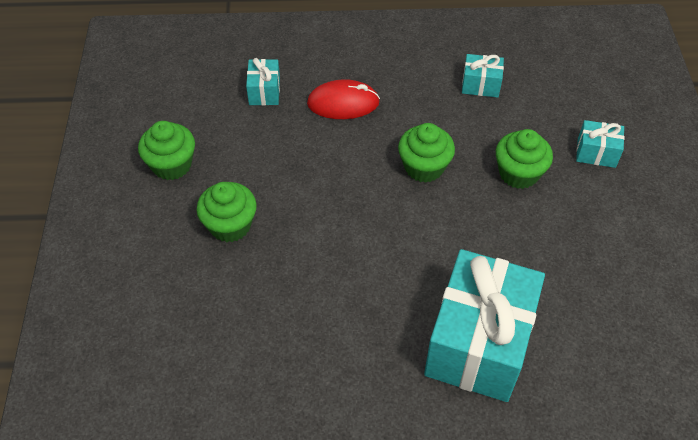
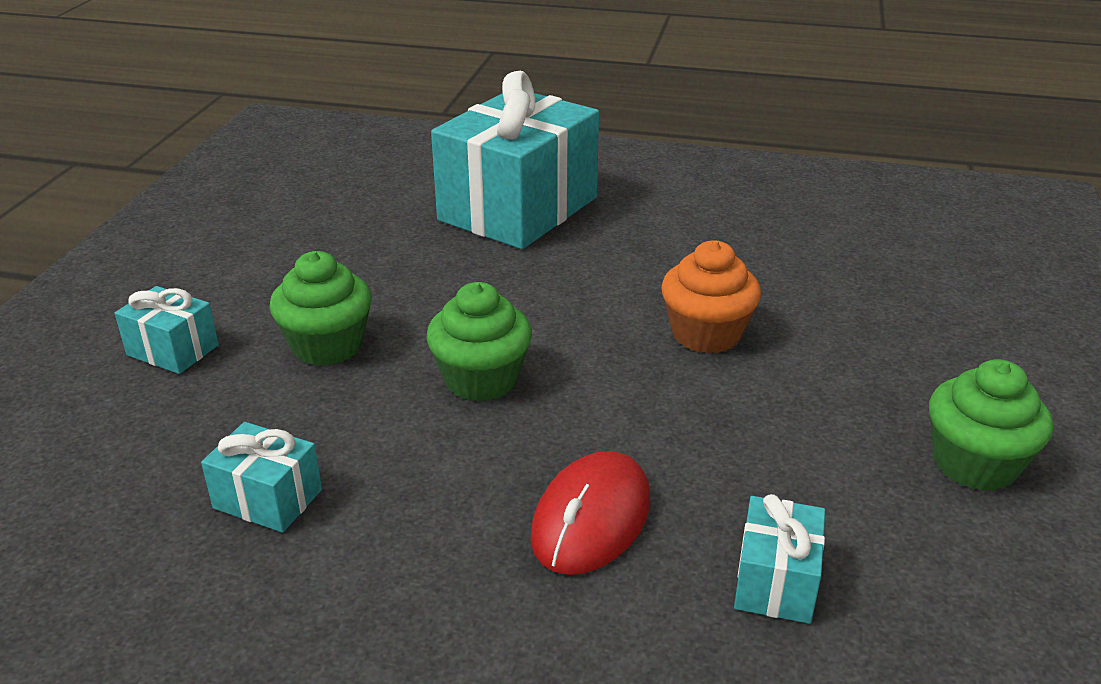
camera: 165 degrees left, 20 degrees down
green cupcake [197,182,257,242] -> none
red mouse [307,79,380,119] -> red mouse turned 75 degrees counterclockwise [531,451,650,575]
none -> orange cupcake [661,240,761,354]

